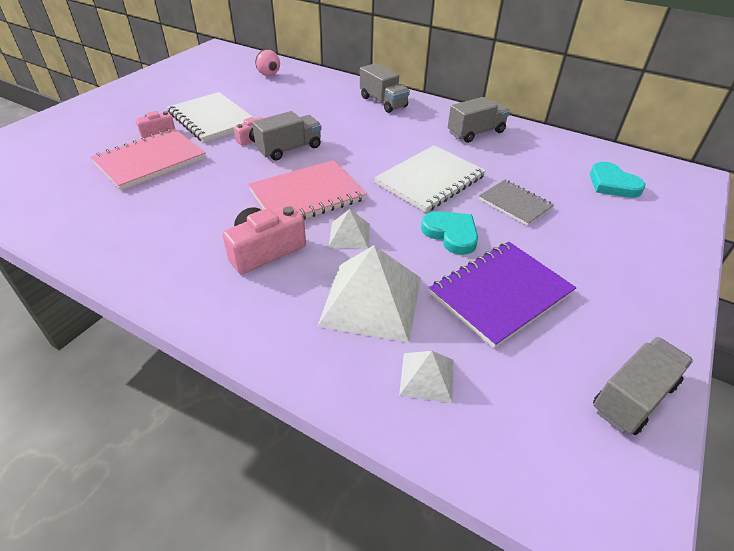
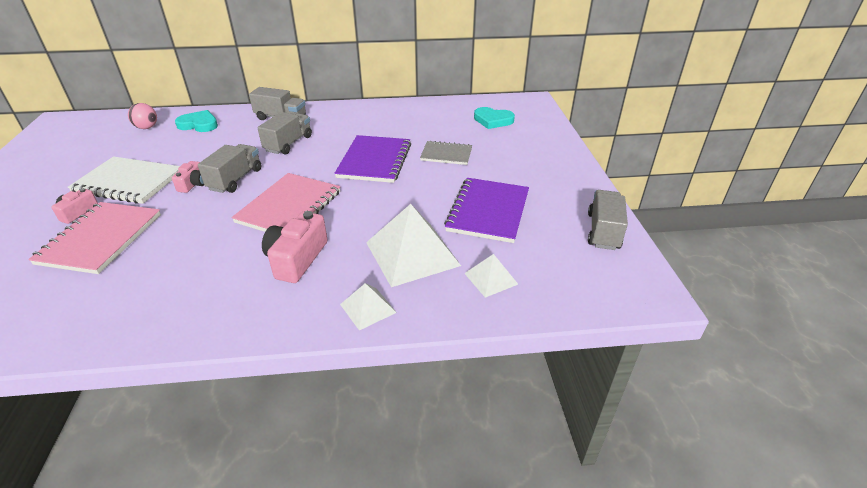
camera: 35 degrees left, 5 degrees down
white pyramid [329,209,370,249] -> white pyramid moved to [340,283,397,330]
white notebook [374,145,486,213] -> purple notebook [334,135,411,183]
turquoise heart [421,211,478,255] -> turquoise heart moved to [175,110,218,132]
grey truck [448,97,510,143] -> grey truck moved to [257,112,312,155]

